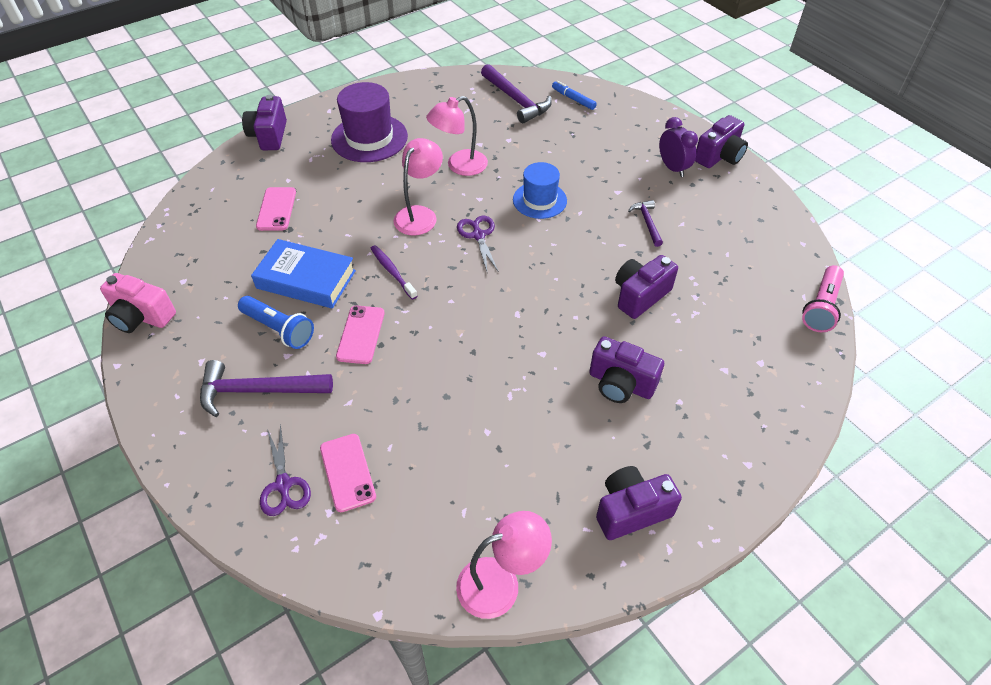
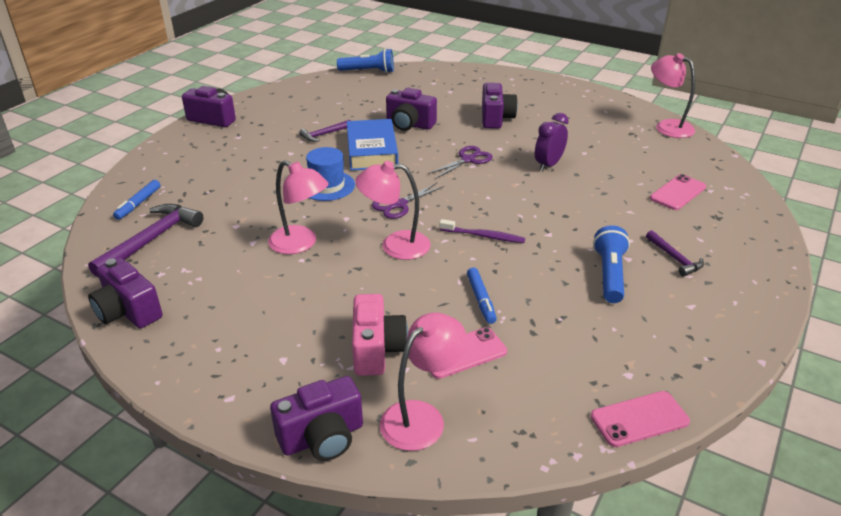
camera: 115 degrees left, 15 degrees down
pink camera [100,273,176,333] -> pink camera moved to [352,294,408,376]
purple hammer [200,360,333,417] -> purple hammer [646,230,704,277], size x0.55
blue book [251,239,356,308] -> blue book moved to [347,119,398,171]
purple scissors [260,424,311,516] -> purple scissors moved to [428,146,493,179]
purple hat [331,82,408,162] -> none
pink phone [336,306,385,364] -> pink phone moved to [591,391,690,447]
purple toothbrush [370,245,417,300] -> purple toothbrush turned 105 degrees counterclockwise [439,219,525,243]
purple camera [596,466,682,540] -> purple camera moved to [88,258,163,328]
purple clock [659,117,698,177] -> purple clock moved to [535,113,569,171]
pink flashlight [802,265,844,332] -> blue flashlight [337,49,394,73]
none -> pink lamp [380,313,467,451]
none -> blue marker [467,268,497,324]

